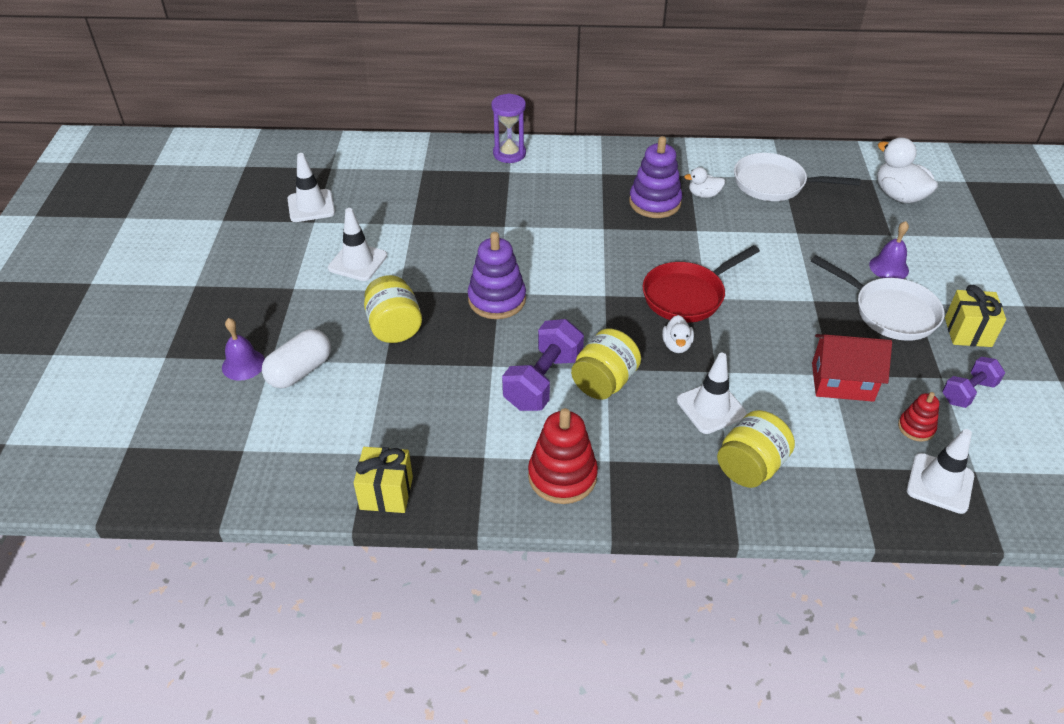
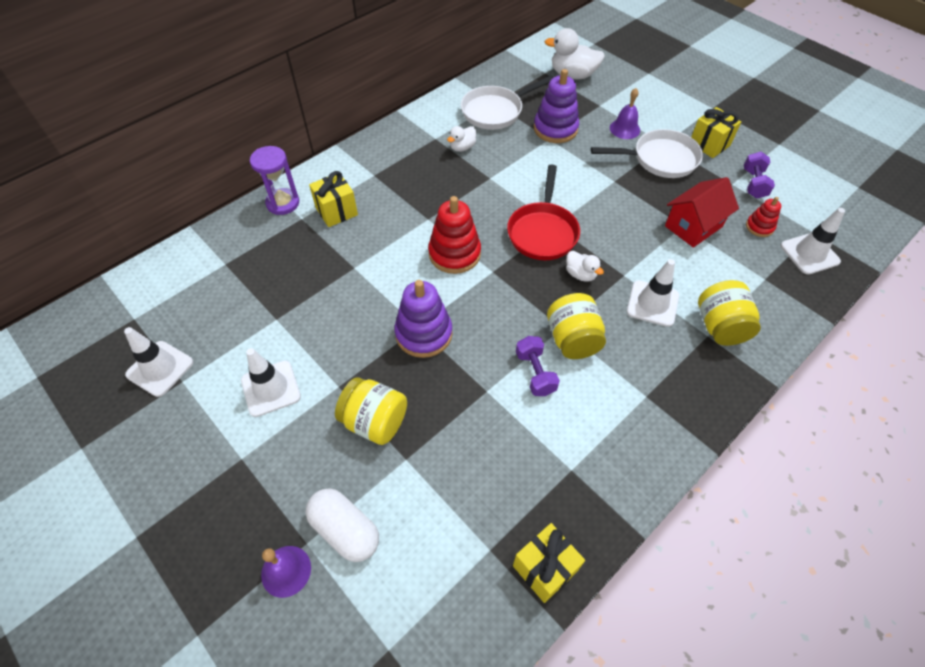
camera: 45 degrees left, 10 degrees up
white capsule [262,329,331,388] -> white capsule turned 45 degrees counterclockwise [306,488,379,562]
purple dumbbell [502,319,584,411] -> purple dumbbell [516,336,560,396], size x0.62
red stacking toy [528,408,598,504] -> red stacking toy moved to [428,196,481,274]
purple stacking toy [629,136,682,218] -> purple stacking toy moved to [534,69,579,143]
none -> yellow gift [309,171,358,227]

